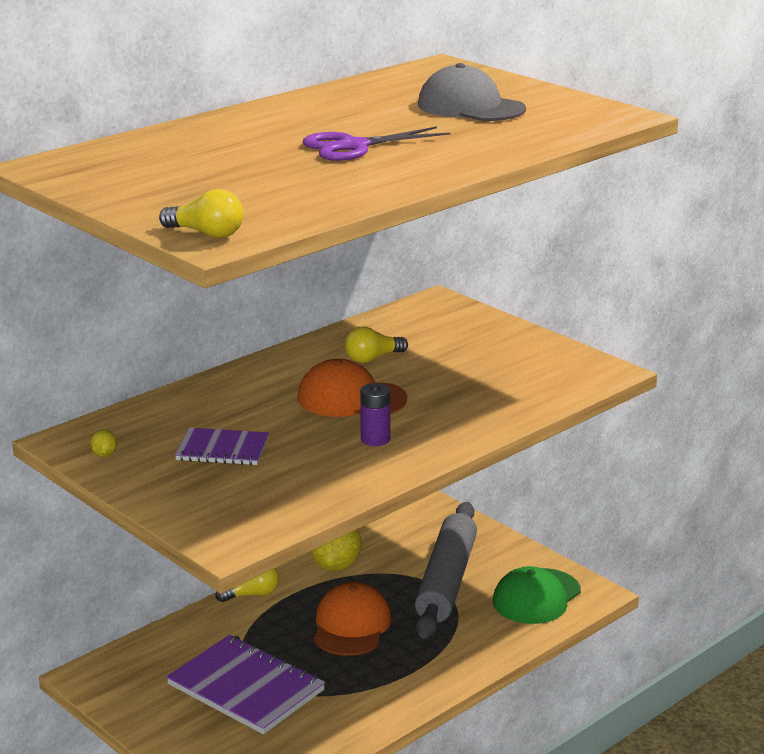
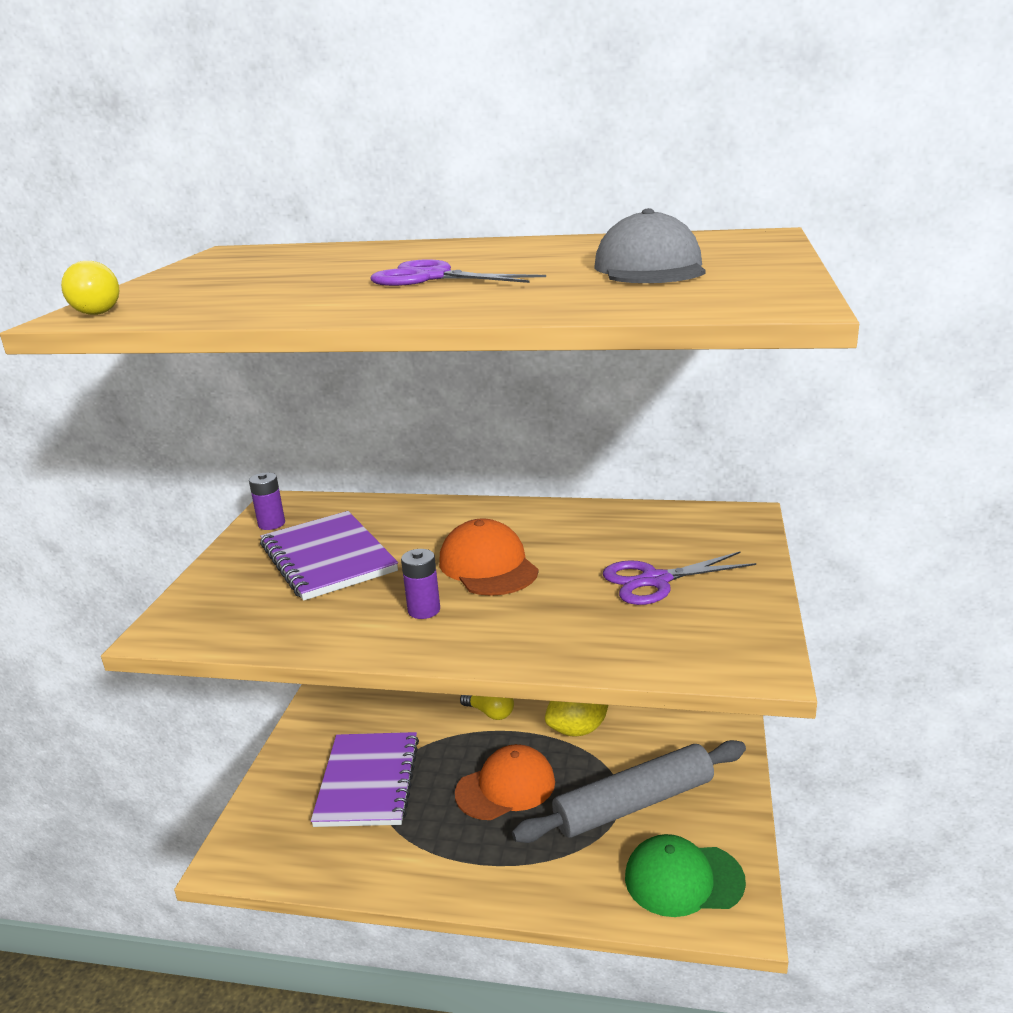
camera: 55 degrees right, 0 degrees up
yellow lemon [90,430,117,457] -> purple battery [249,473,285,530]
purple notebook [175,428,269,465] -> purple notebook [260,511,398,601], size x1.70
yellow light bulb [345,327,408,363] -> none
none -> purple scissors [603,551,756,605]

